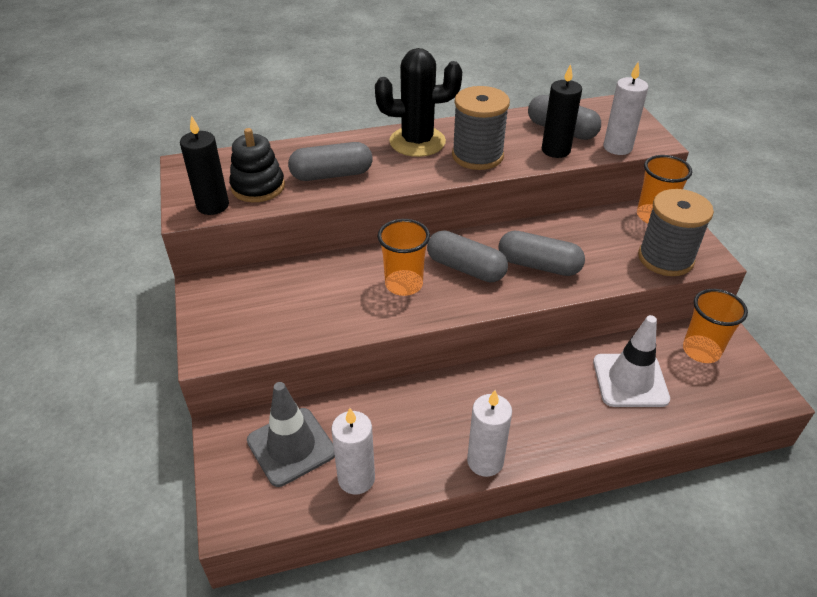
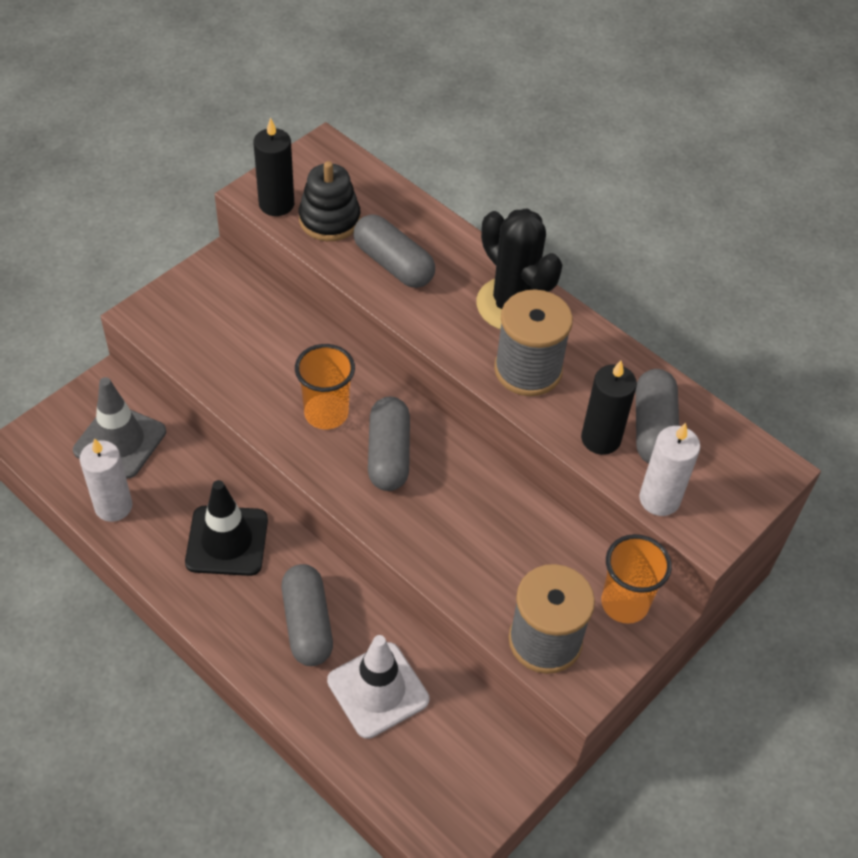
camera: 55 degrees right, 10 degrees up
white candle [467,390,512,477] -> none
grey capsule [498,231,585,276] -> grey capsule moved to [282,564,333,666]
orange cup [683,289,748,363] -> none
none -> black traffic cone [185,480,268,576]

